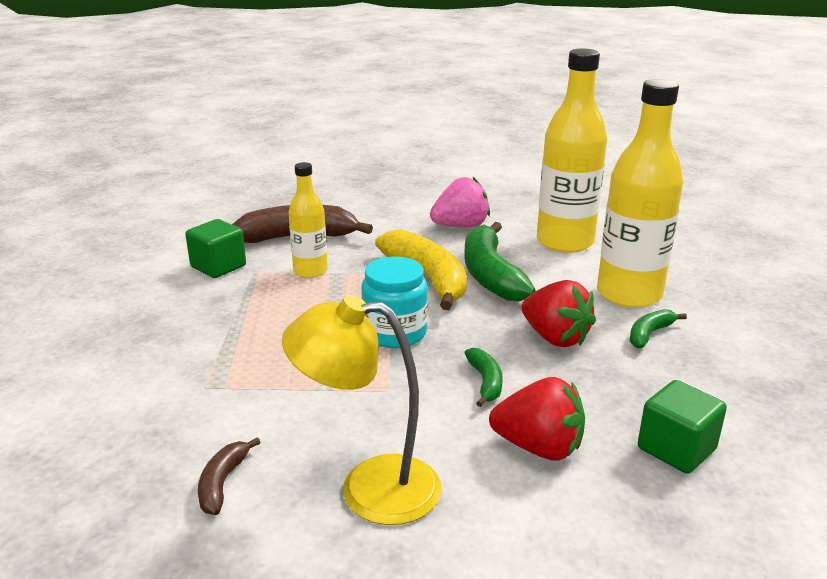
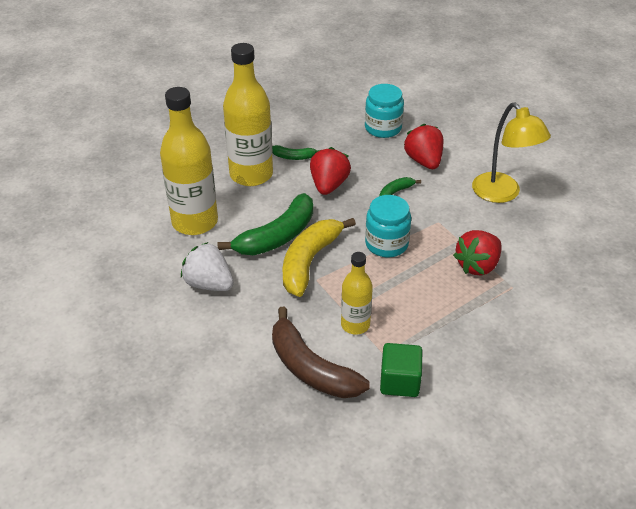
camera: 125 degrees left, 15 degrees up
brown banana [198,437,261,515] -> none
pink strawberry [430,177,490,227] -> white strawberry [181,242,234,291]
green cube [638,380,727,474] -> turquoise jar [365,84,404,138]
none -> red strawberry [453,230,502,275]

